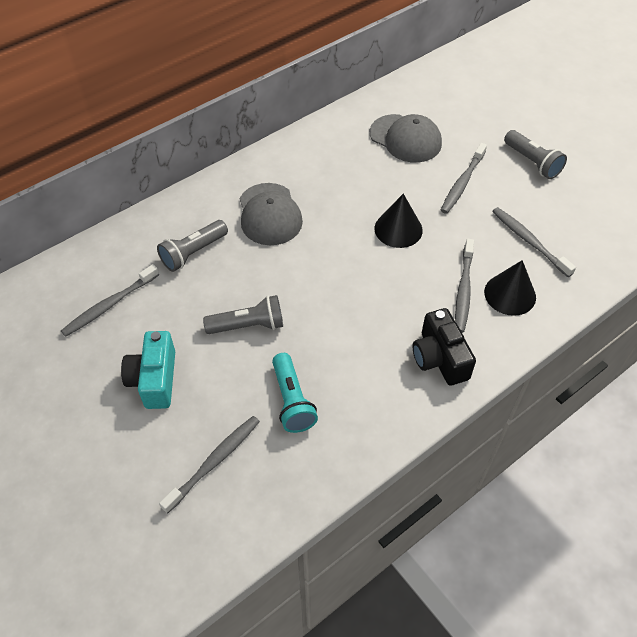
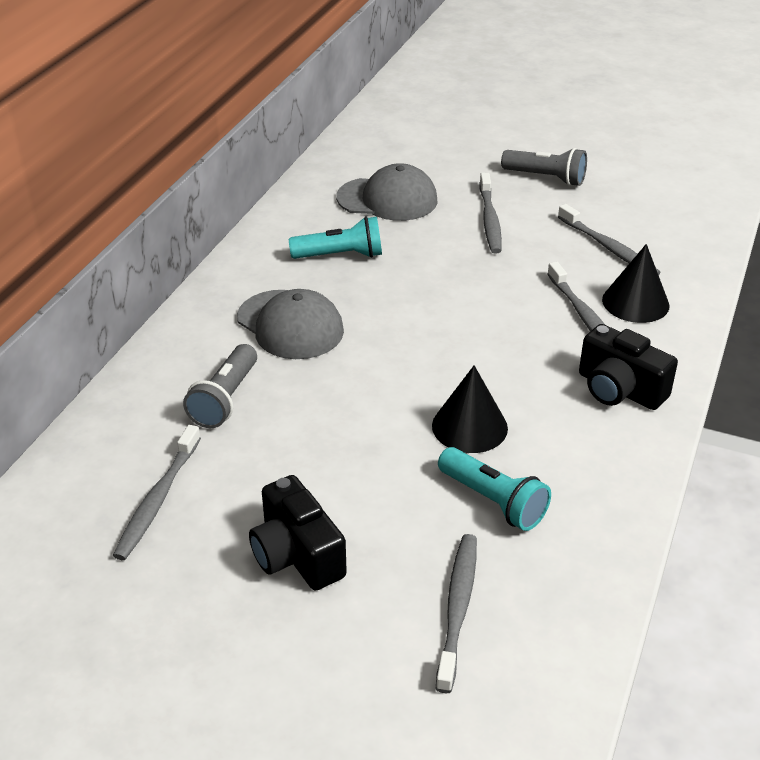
camera: 30 degrees left, 15 degrees down
turquoise camera [121,331,175,409] -> black camera [249,475,347,591]
grey flashlight [203,295,283,334] -> none
black cone [375,194,423,248] -> black cone moved to [432,365,508,453]
grey toothbrush [492,207,576,277] -> grey toothbrush turned 150 degrees counterclockwise [558,204,661,275]
none -> turquoise flashlight [289,216,382,259]

